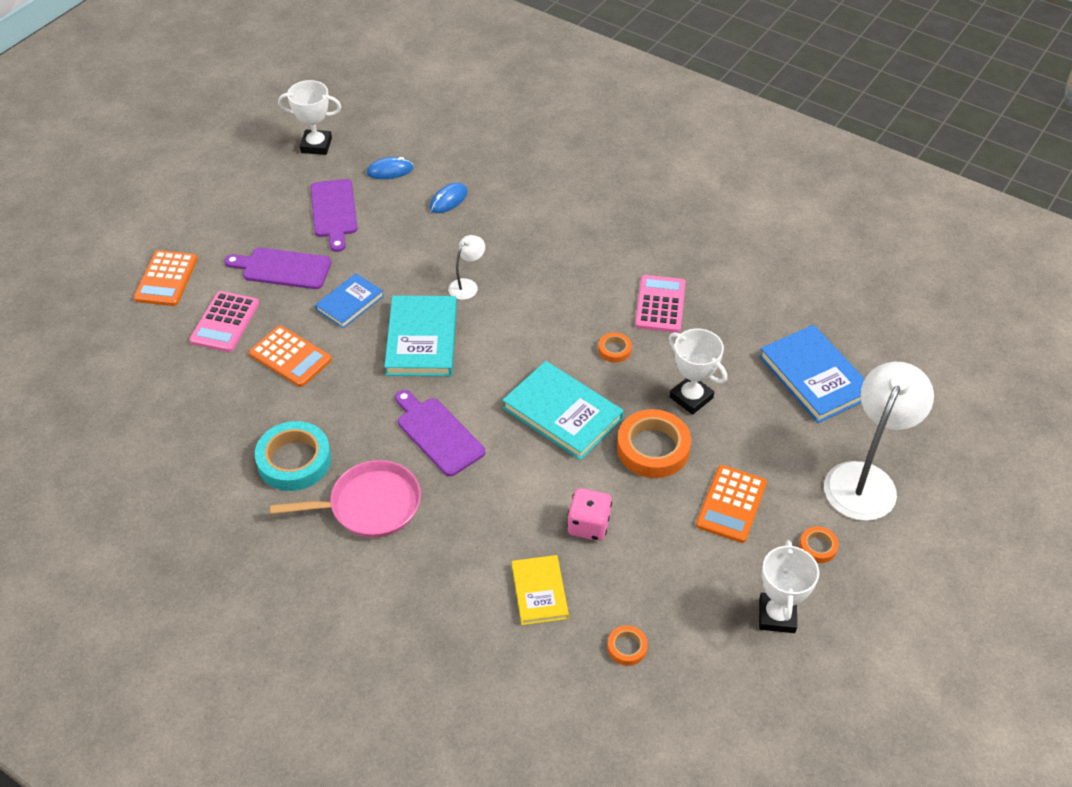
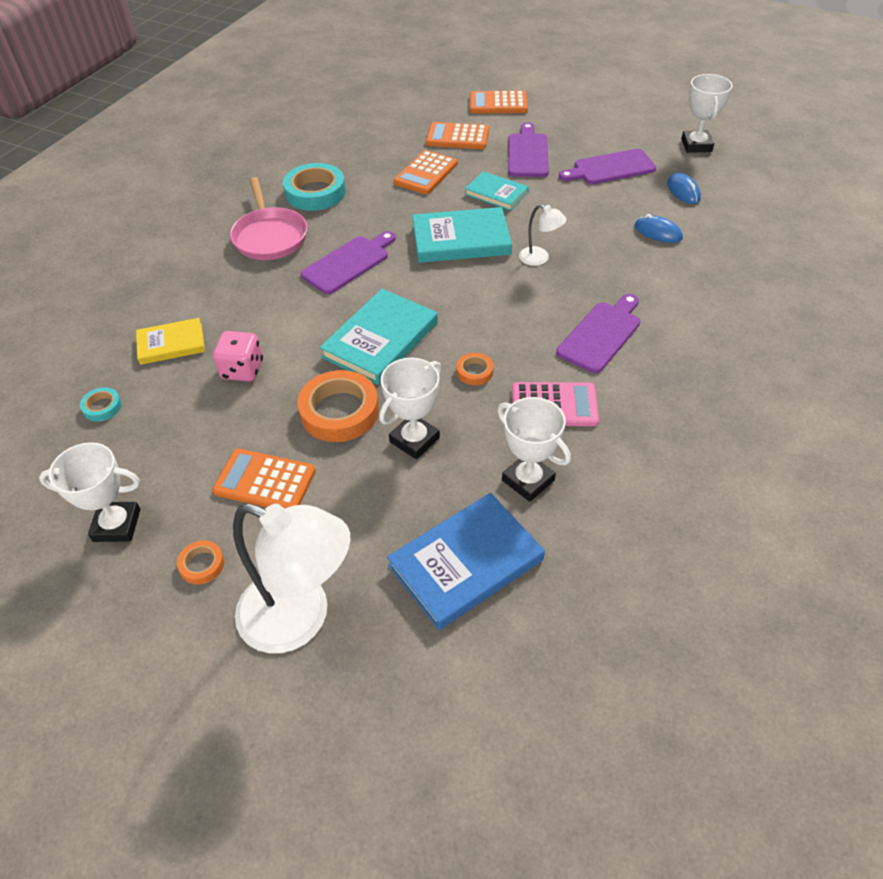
camera: 85 degrees right, 0 degrees up
pink calculator [189,291,259,352] -> orange calculator [426,122,489,149]
blue book [315,273,384,328] -> turquoise book [465,171,529,211]
orange tape [607,625,648,666] -> turquoise tape [80,387,122,422]
none -> white trophy [497,397,571,502]
none -> purple cutting board [556,294,641,373]

